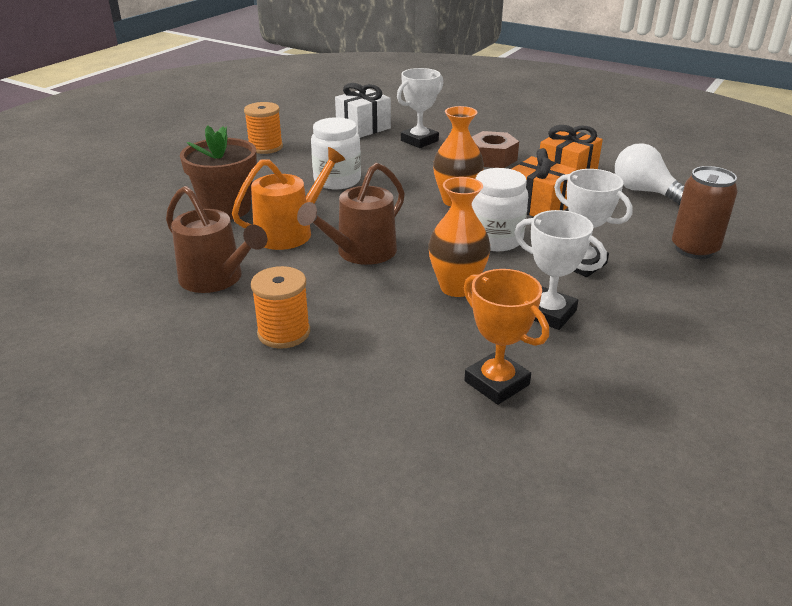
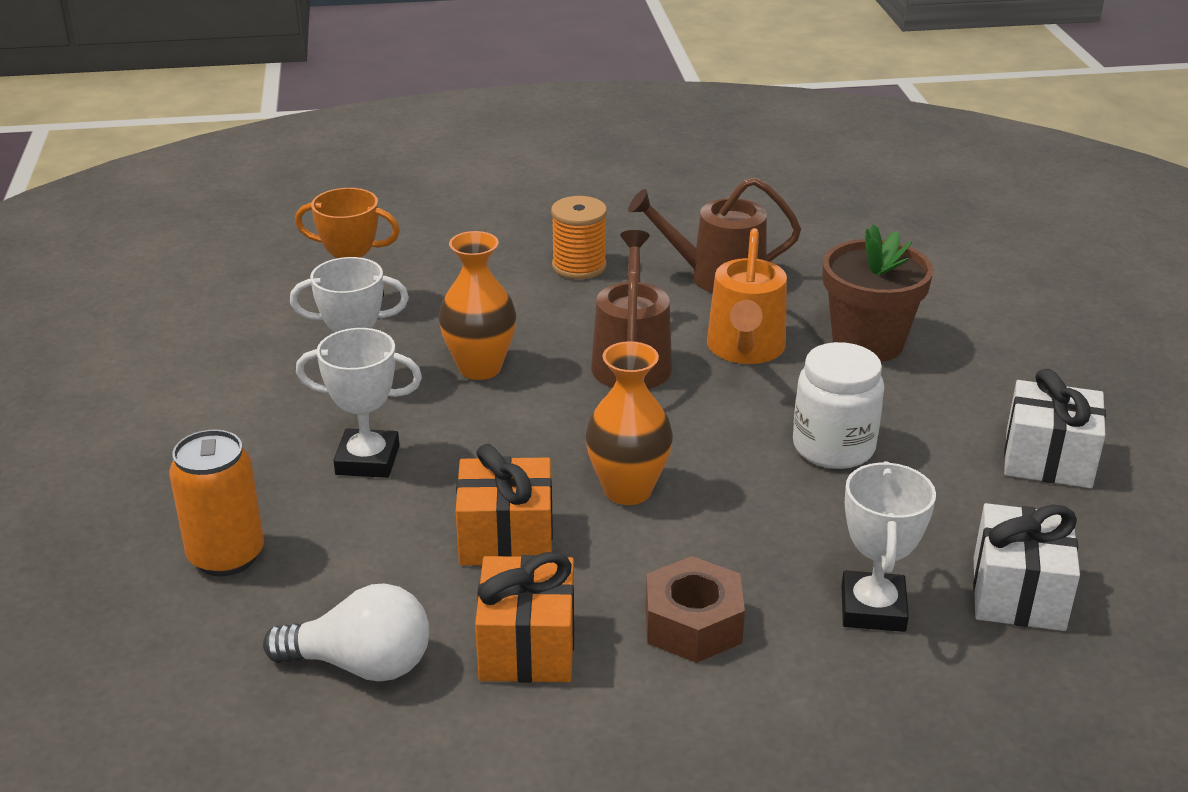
camera: 140 degrees right, 0 degrees up
orange spool [244,102,283,154] -> white gift [1004,369,1106,488]
white jar [472,168,528,251] -> none
brown can [672,166,738,259] -> orange can [169,430,264,576]

